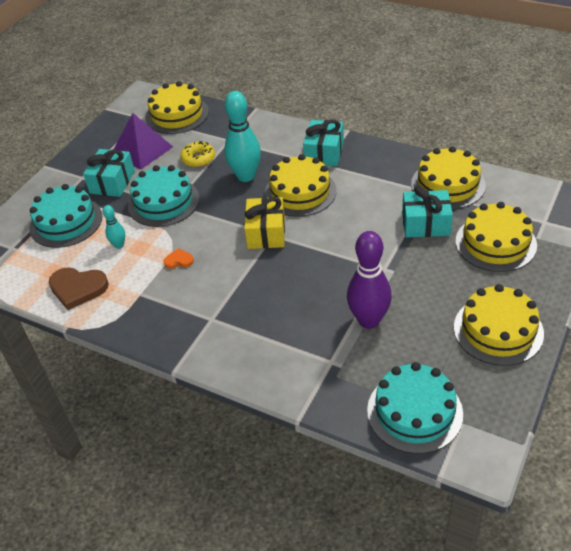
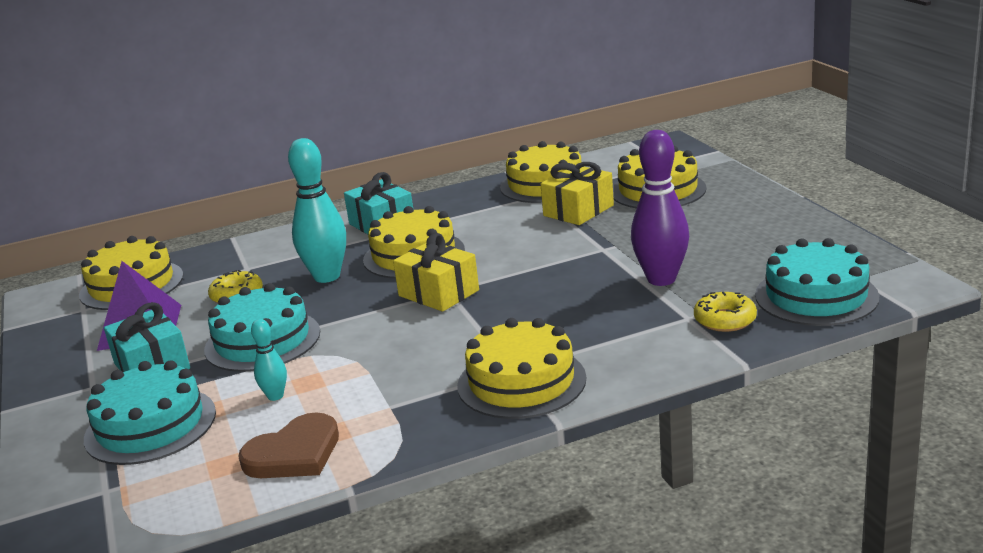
camera: 50 degrees left, 20 degrees down
orange heart [164,248,194,269] -> none
turquoise gift [402,186,453,238] -> yellow gift [541,162,614,225]
yellow cake [454,284,544,366] -> yellow cake moved to [457,318,586,419]
none -> yellow donut [694,292,757,332]

